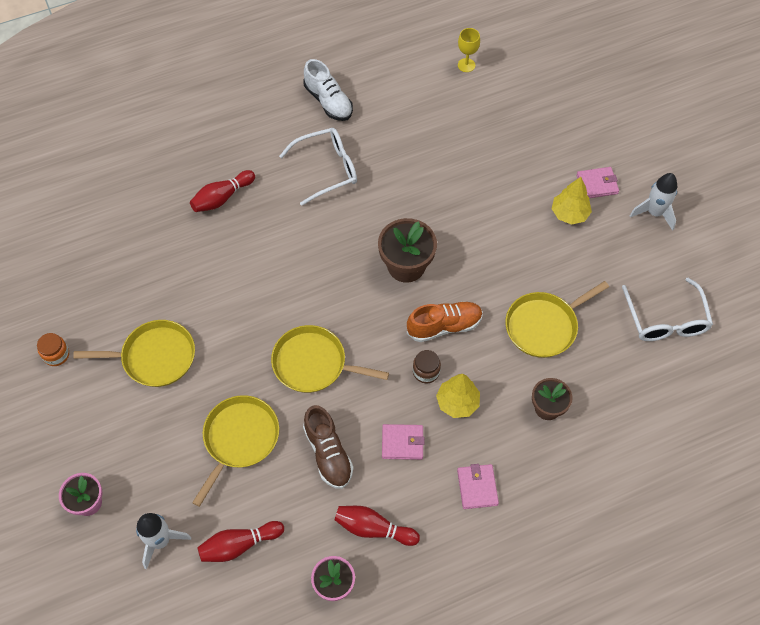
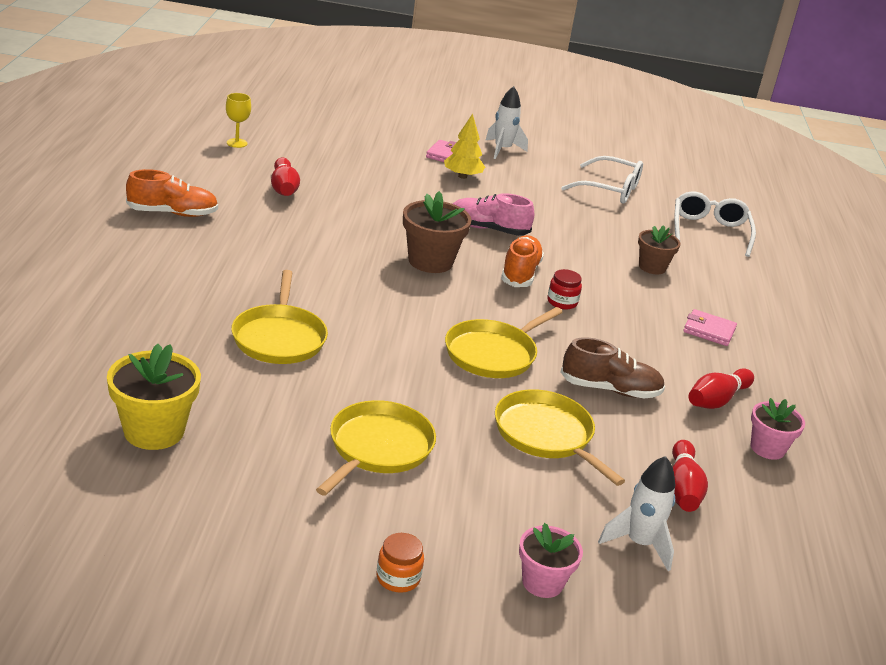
camera: 65 degrees left, 30 degrees down
orange jar [37,333,69,366] -> orange jar moved to [377,533,424,593]
red bowling pin [190,170,255,212] -> red bowling pin moved to [271,158,300,196]
white glasses [279,128,357,206] -> white glasses moved to [674,191,756,257]
white shoe [304,59,353,121] -> orange shoe [126,169,218,217]
pink wallet [382,424,425,460] -> none
brown jar [413,350,441,383] -> red jar [547,269,582,310]
yellow tree [436,374,480,418] -> none
yellow pan [505,281,609,358] -> yellow pan moved to [231,270,328,364]
none -> yellow flower pot [107,344,201,450]
none -> pink shoe [452,193,534,236]

